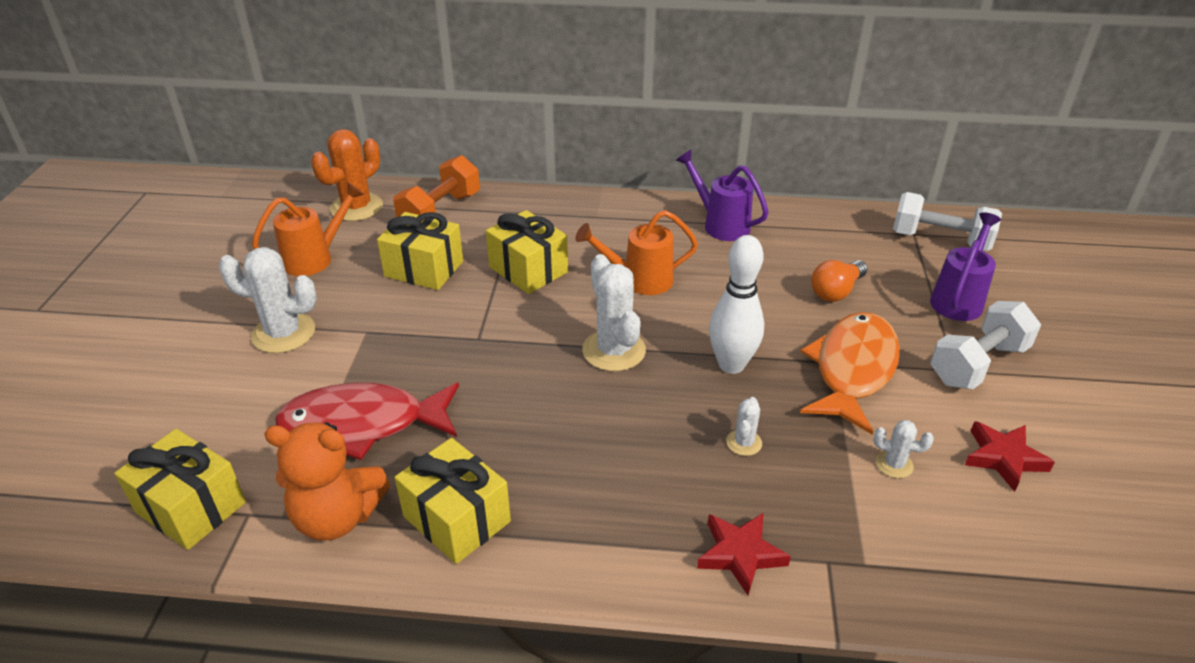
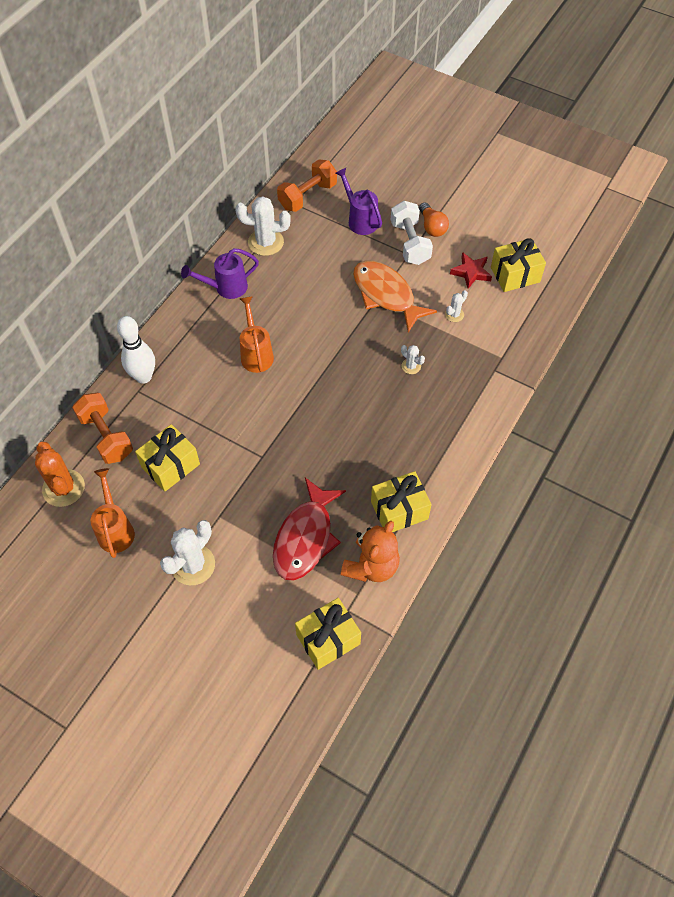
camera: 65 degrees left, 20 degrees up
yellow gift [486,210,568,294] -> yellow gift moved to [491,238,546,292]
orange watering can [575,210,698,295] -> orange watering can turned 150 degrees clockwise [240,296,274,373]
white cactus [582,254,646,371] -> white cactus moved to [235,196,291,256]
red star [697,513,791,596] -> none
white bowling pin [709,235,764,374] -> white bowling pin moved to [117,316,155,384]
orange light bulb [811,260,867,302] -> orange light bulb moved to [419,202,449,237]
white dumbbell [893,192,1002,251] -> orange dumbbell [277,159,337,212]

